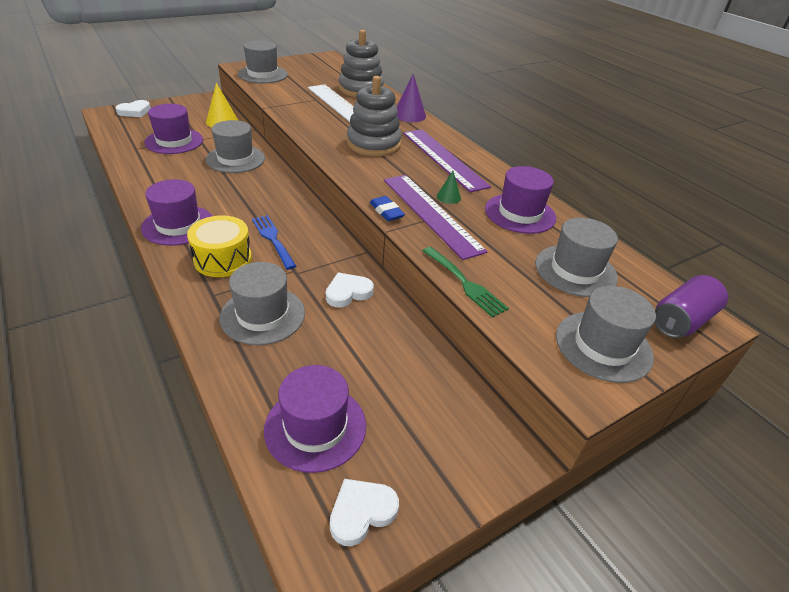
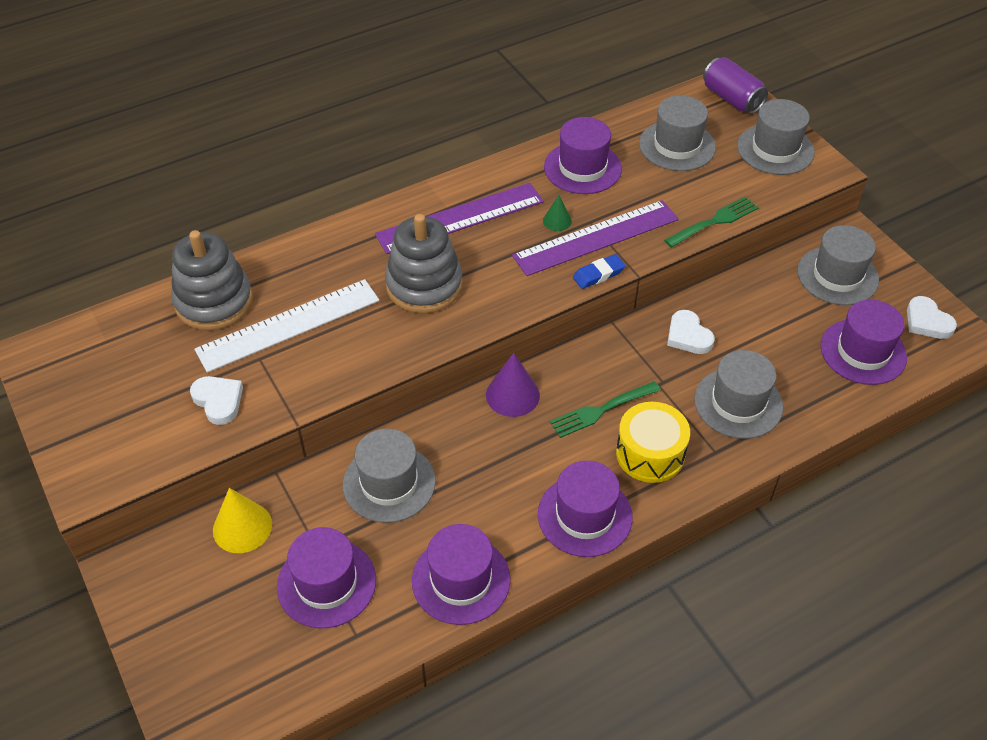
camera: 85 degrees left, 10 degrees up
white heart [115,100,151,117] -> white heart moved to [190,376,243,425]
grey hat [238,40,288,83] -> grey hat moved to [797,225,879,305]
blue fork [252,215,296,270] -> green fork [550,381,661,438]
purple cone [397,74,426,122] -> purple cone moved to [486,353,540,417]
none -> purple hat [412,524,511,625]

